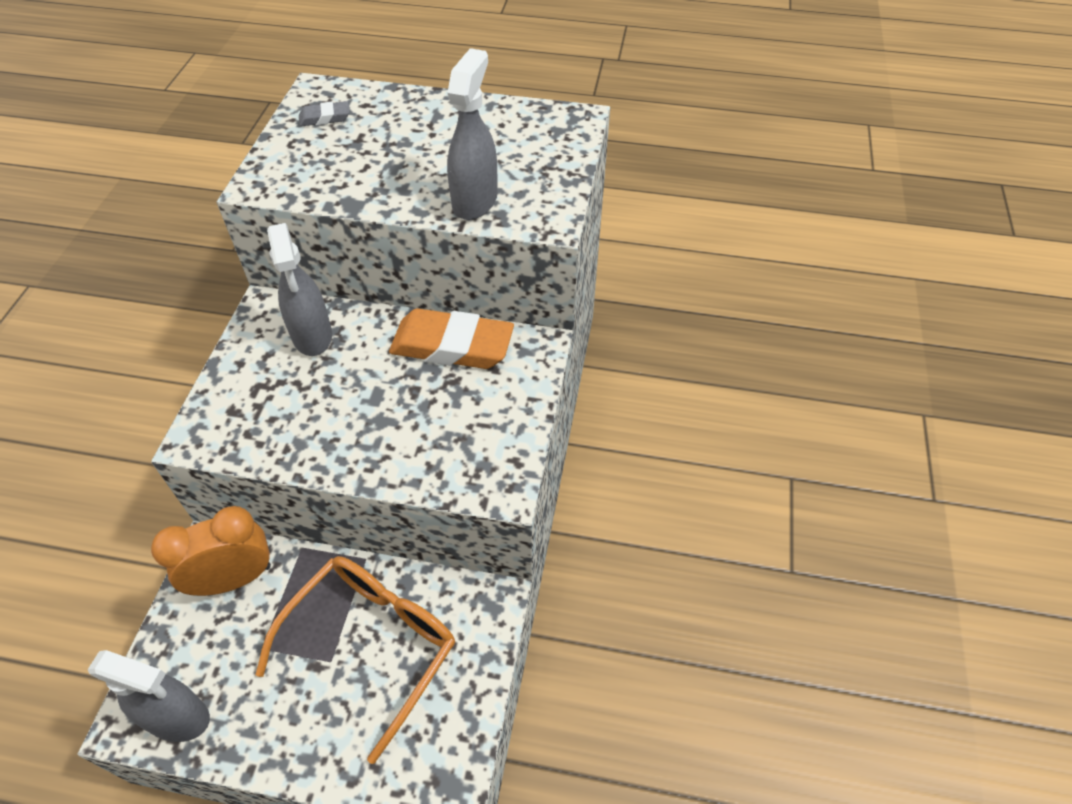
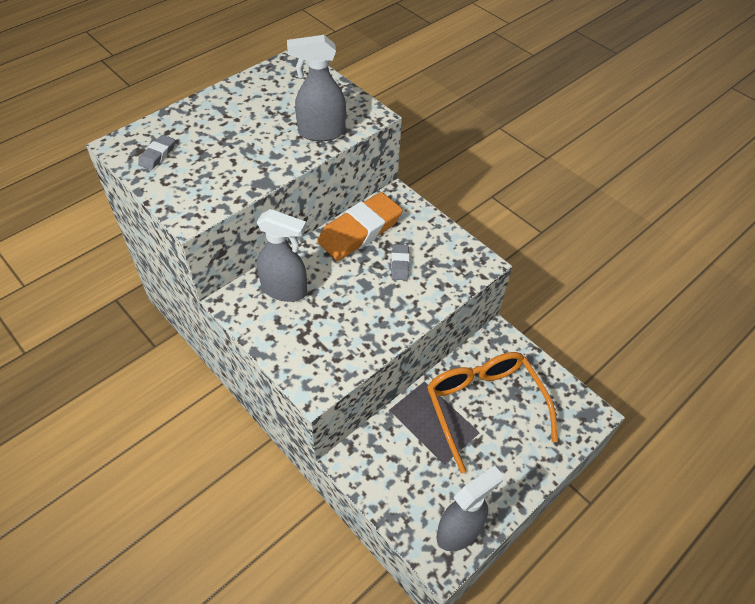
camera: 55 degrees left, 0 degrees up
orange clock [151,506,271,596] -> none
grey spray bottle [447,48,498,220] -> grey spray bottle turned 60 degrees counterclockwise [287,35,346,141]
none -> grey eraser [391,244,409,280]

